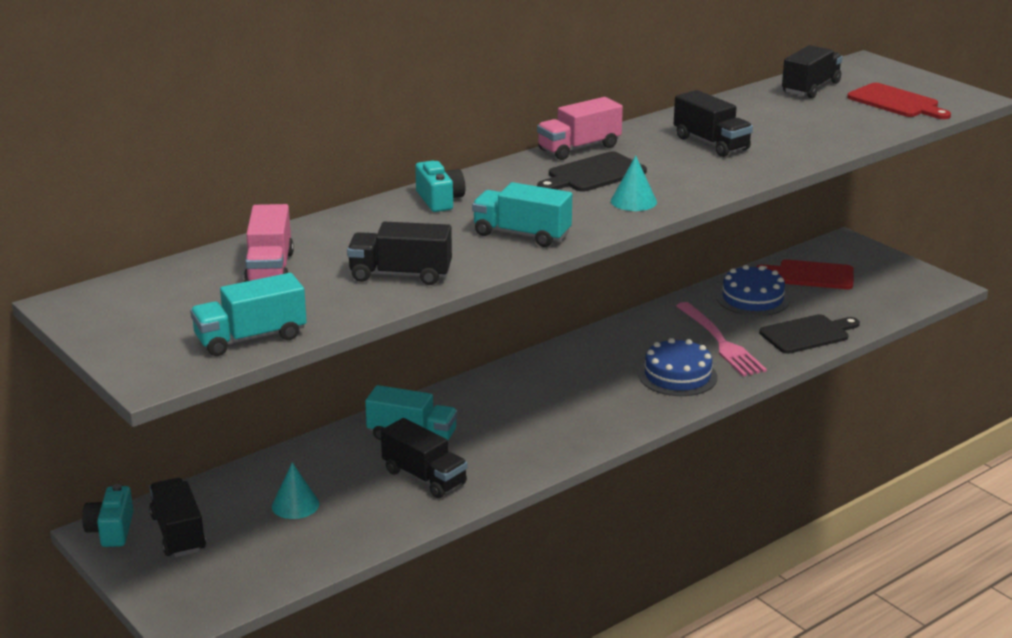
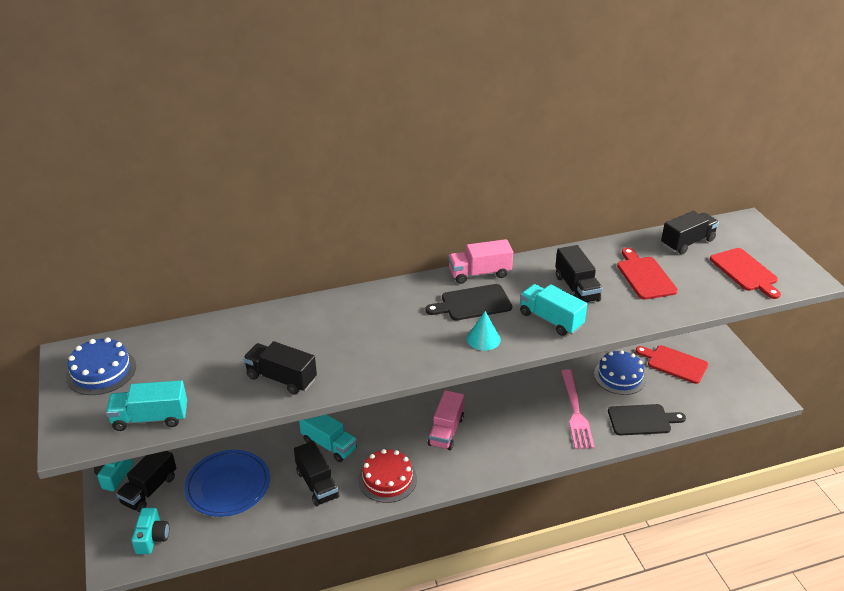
camera: 20 degrees right, 10 degrees up
black truck [149,478,206,557] -> black truck turned 150 degrees counterclockwise [116,451,176,512]
pink truck [244,204,294,282] -> pink truck moved to [428,390,464,450]
turquoise cone [272,462,319,519] -> blue plate [184,450,270,517]
turquoise camera [415,161,465,212] -> turquoise camera moved to [131,508,169,554]
turquoise truck [472,182,572,247] -> turquoise truck moved to [520,284,587,336]
blue cake [638,338,718,396] -> blue cake moved to [66,337,136,395]
none -> red cake [358,449,417,503]
none -> red cutting board [617,248,678,300]

